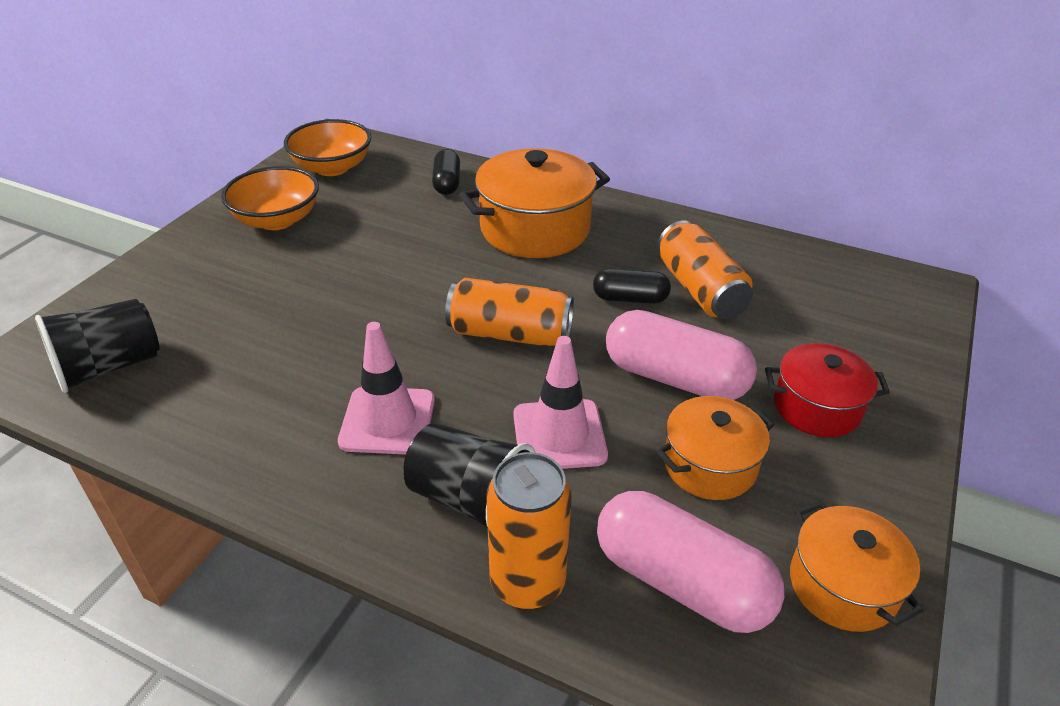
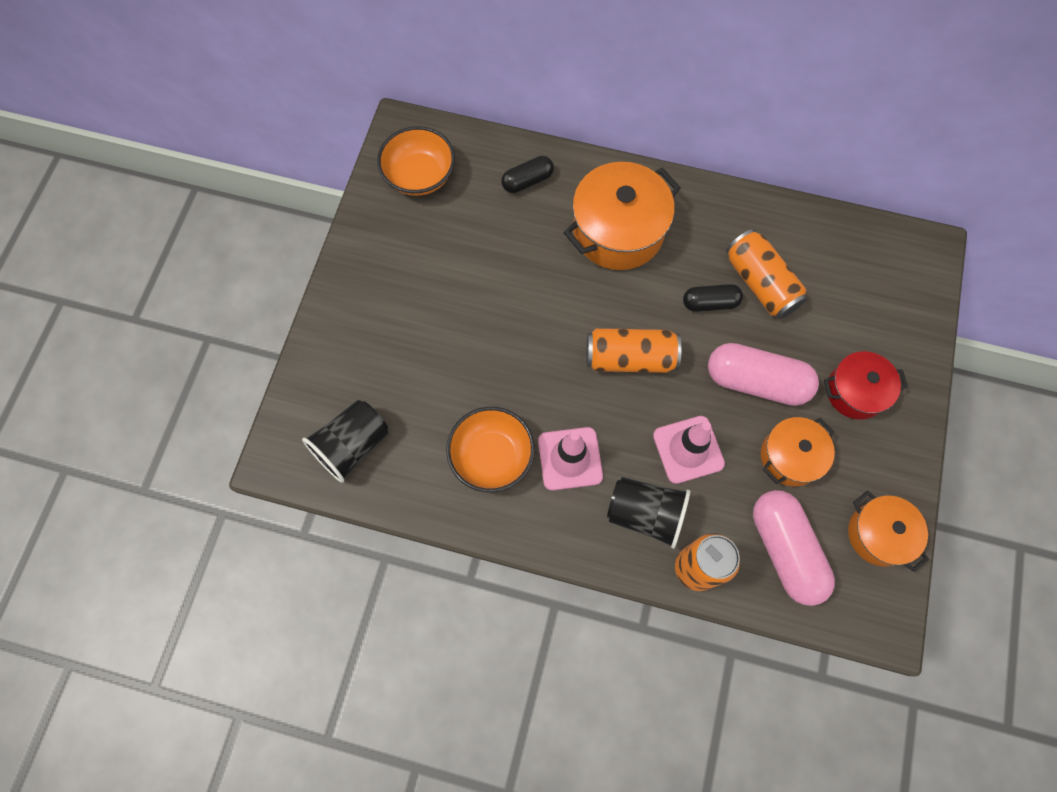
camera: 10 degrees left, 30 degrees up
orange bowl [221,166,319,230] -> orange bowl moved to [446,407,535,492]
black capsule [432,149,460,195] -> black capsule turned 75 degrees clockwise [501,156,554,193]
pink capsule [597,491,784,633] -> pink capsule turned 45 degrees clockwise [753,490,835,606]

